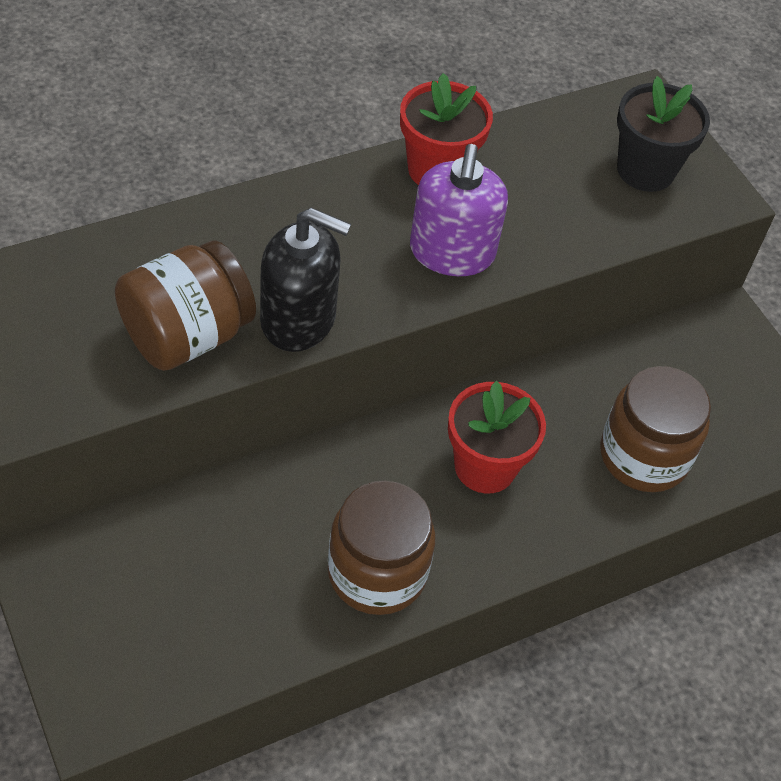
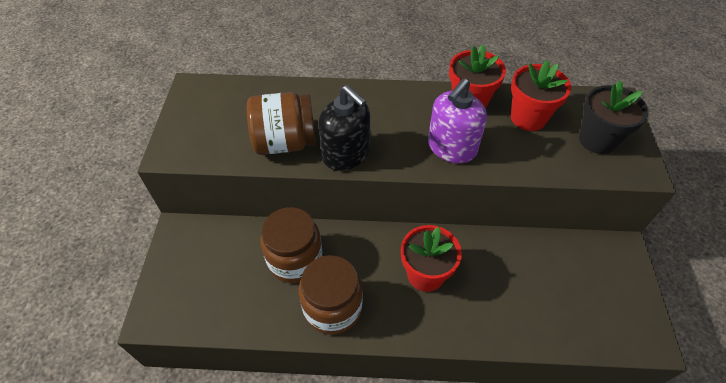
camera: 35 degrees right, 0 degrees up
brown jar [600,366,711,492] -> brown jar moved to [261,207,323,283]
none -> red flower pot [511,60,571,131]

